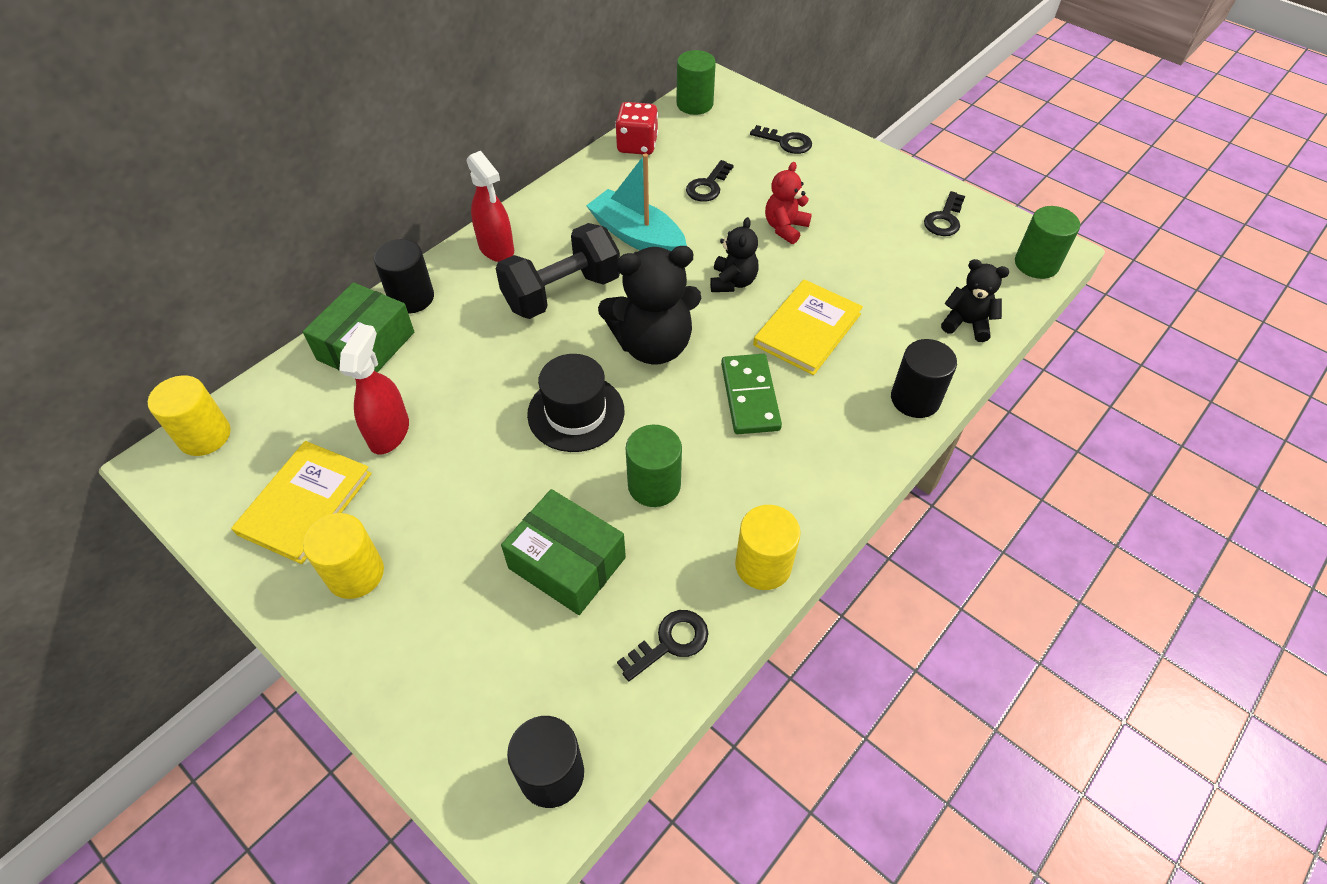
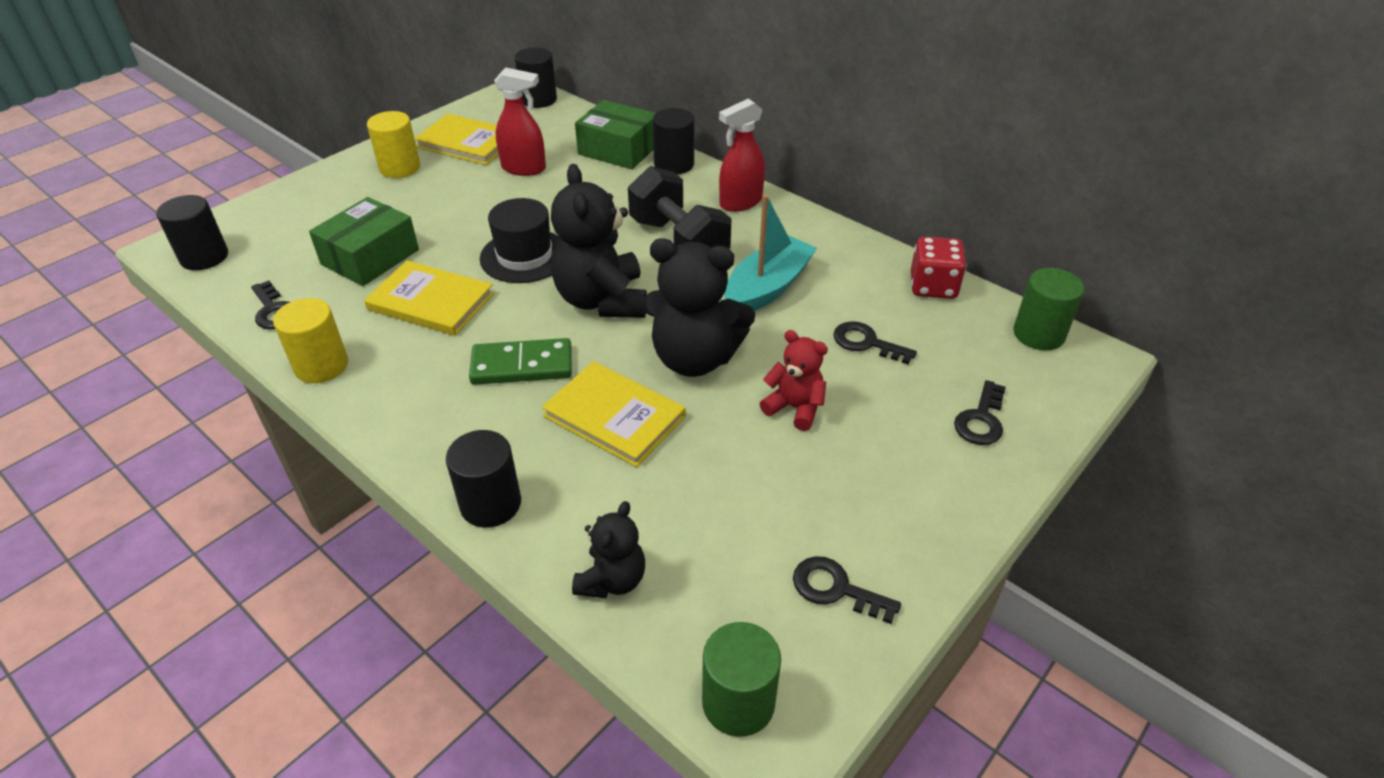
camera: 90 degrees right, 10 degrees down
yellow cylinder [148,375,231,456] -> black cylinder [515,47,557,108]
green cylinder [626,425,682,507] -> yellow book [364,260,494,336]
black teddy bear [710,217,758,292] -> black teddy bear [642,238,755,377], size x1.80

